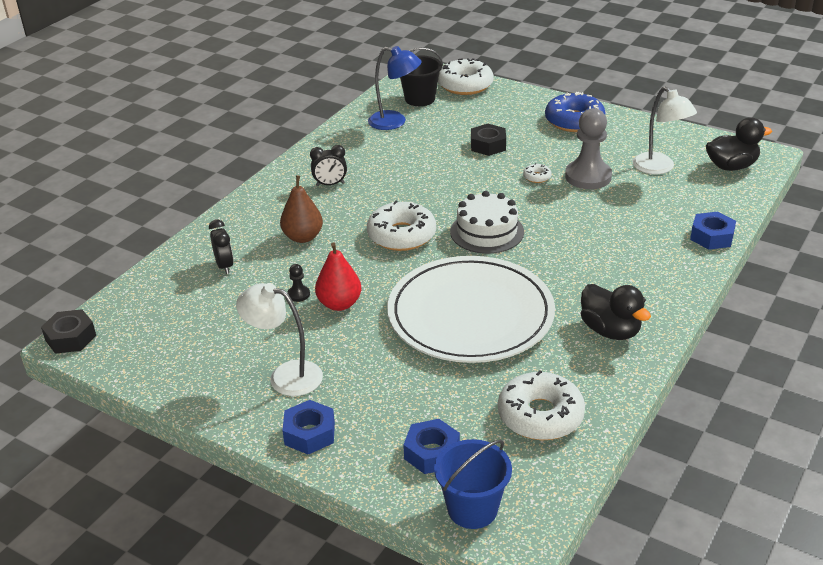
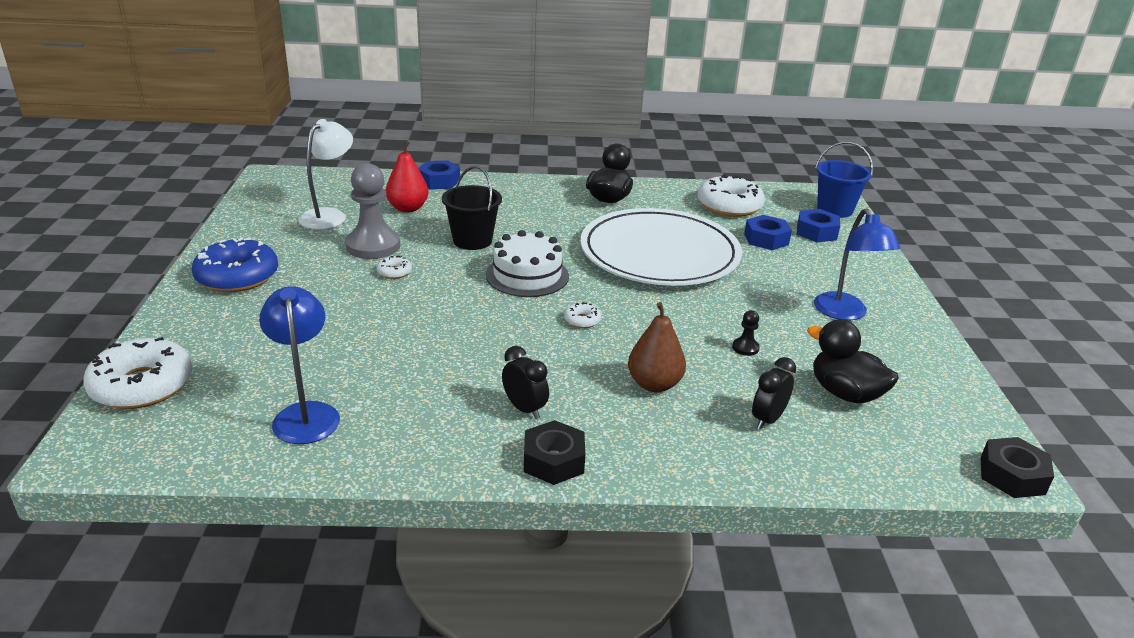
camera: 125 degrees left, 5 degrees down
white lamp [236,283,323,396] -> blue lamp [814,208,900,320]
blue nut [282,400,335,455] -> blue nut moved to [744,215,792,250]
red pear [315,242,361,311] -> red pear moved to [386,141,429,213]
white donut [367,201,436,251] -> white donut [564,302,601,328], size x0.44
black bucket [400,48,443,106] -> black bucket moved to [442,166,502,250]
black nut [471,124,506,156] -> black nut moved to [524,420,585,485]
black duck [706,117,772,171] -> black duck moved to [807,319,899,403]

